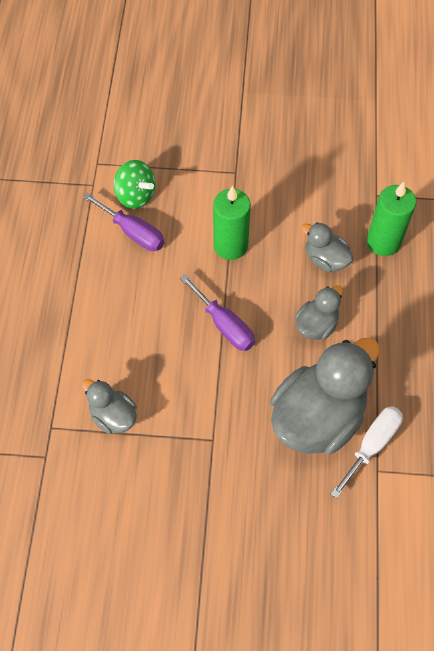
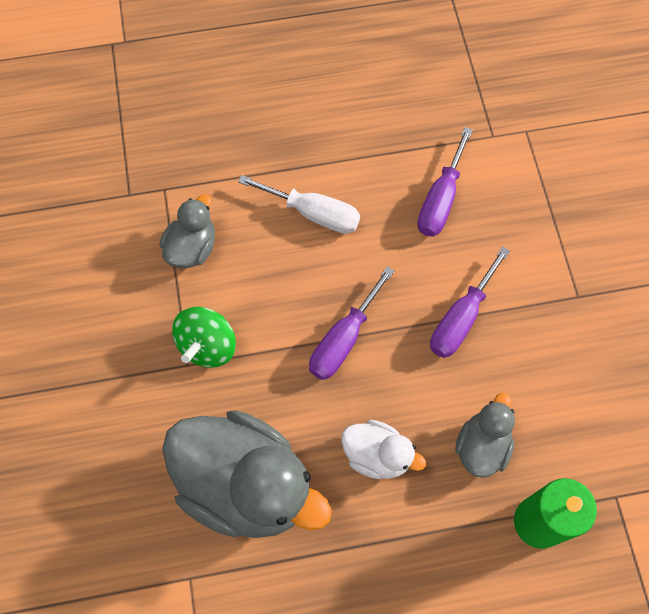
camera: 75 degrees right, 5 degrees up
green spinning top [114,160,155,209] -> green spinning top moved to [172,307,236,368]
green candle [213,185,251,260] -> purple screwdriver [430,246,510,358]
grey duck [295,285,343,340] -> white duck [341,420,426,479]
white screwdriver [331,406,403,499] -> white screwdriver moved to [238,175,360,234]

